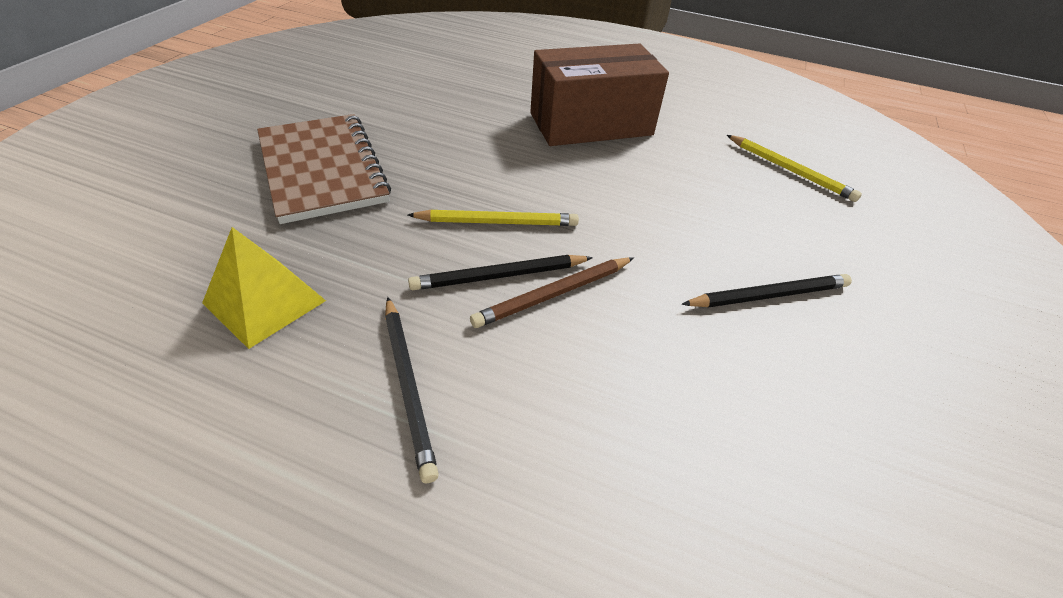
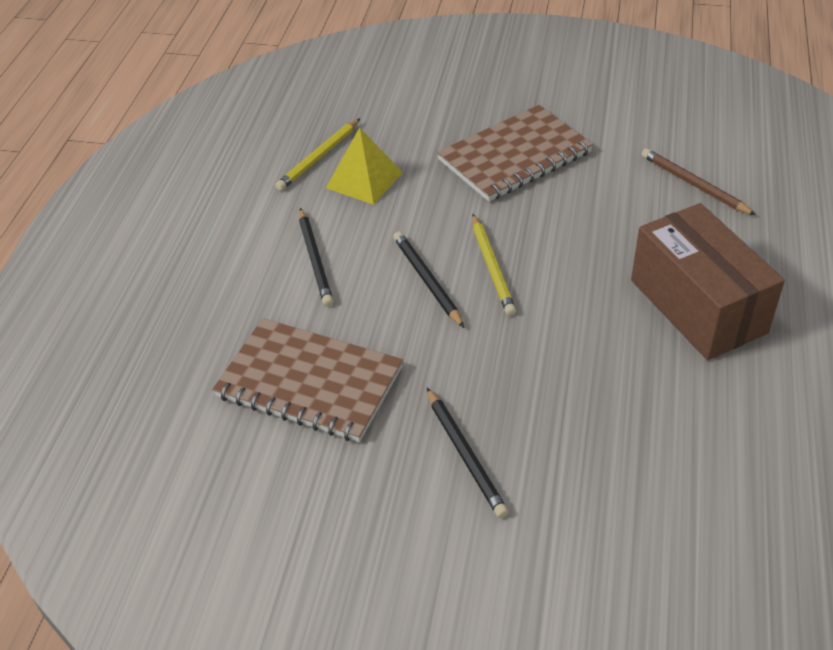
camera: 85 degrees right, 0 degrees up
black pencil [385,297,439,483] -> black pencil turned 75 degrees counterclockwise [299,208,333,306]
brown pencil [470,257,634,328] -> brown pencil moved to [641,148,756,215]
yellow pencil [727,135,862,202] -> yellow pencil moved to [275,118,360,191]
none -> brown notebook [212,318,403,442]

